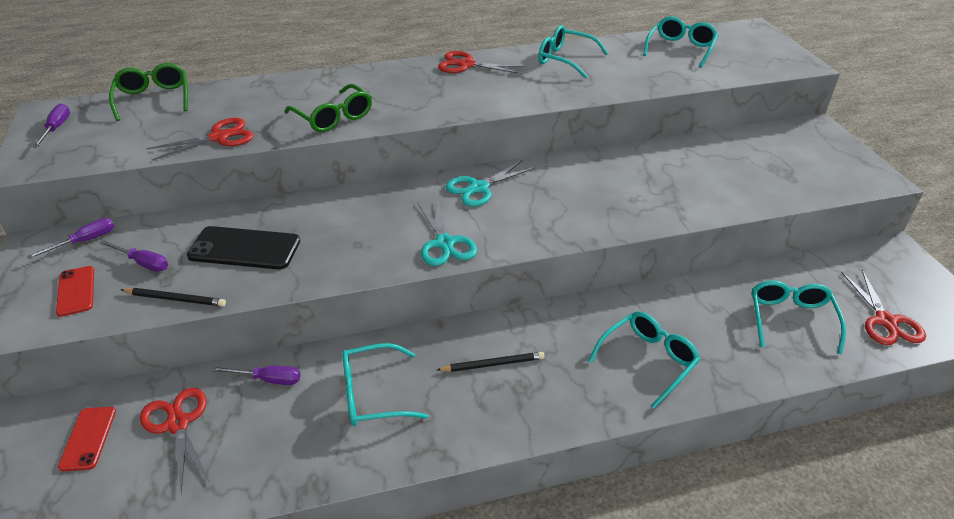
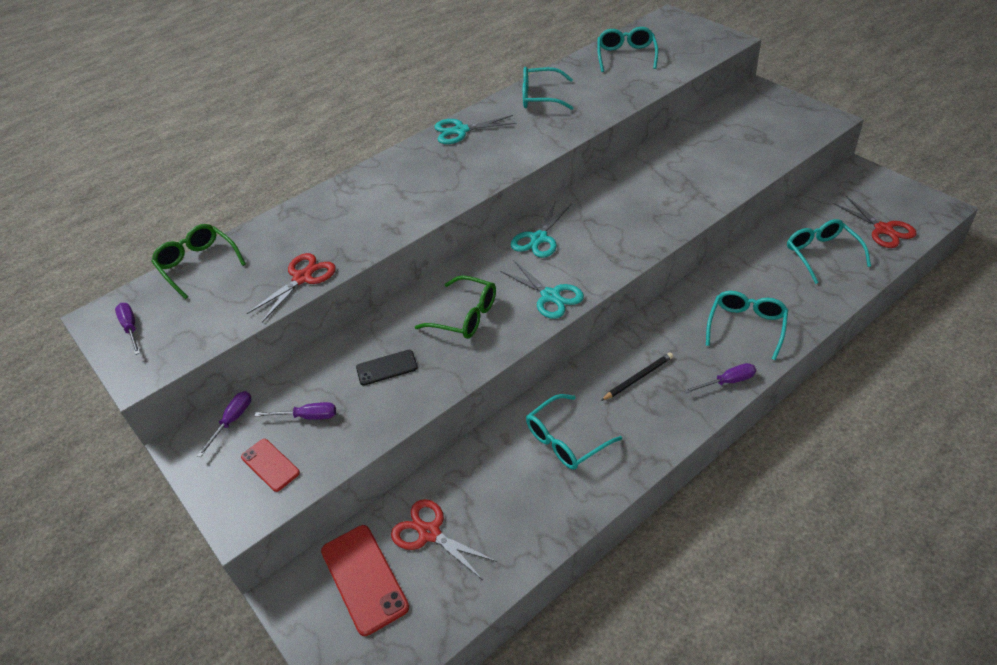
camera: 20 degrees left, 5 degrees up
red phone [58,407,116,471] -> red phone [321,525,409,636], size x1.66
black pencil [121,288,226,306] -> none
black phone [187,226,300,269] -> black phone [356,350,418,386], size x0.60
purple screwdriver [211,366,301,385] -> purple screwdriver moved to [684,363,756,393]
green glasses [285,84,372,132] -> green glasses moved to [415,276,496,339]
red scissors [438,51,525,74] -> turquoise scissors [434,115,517,144]

